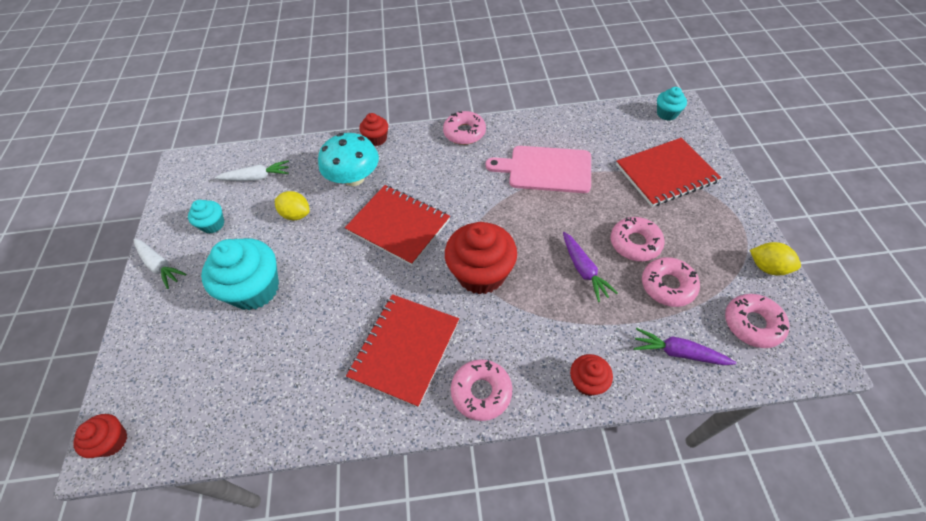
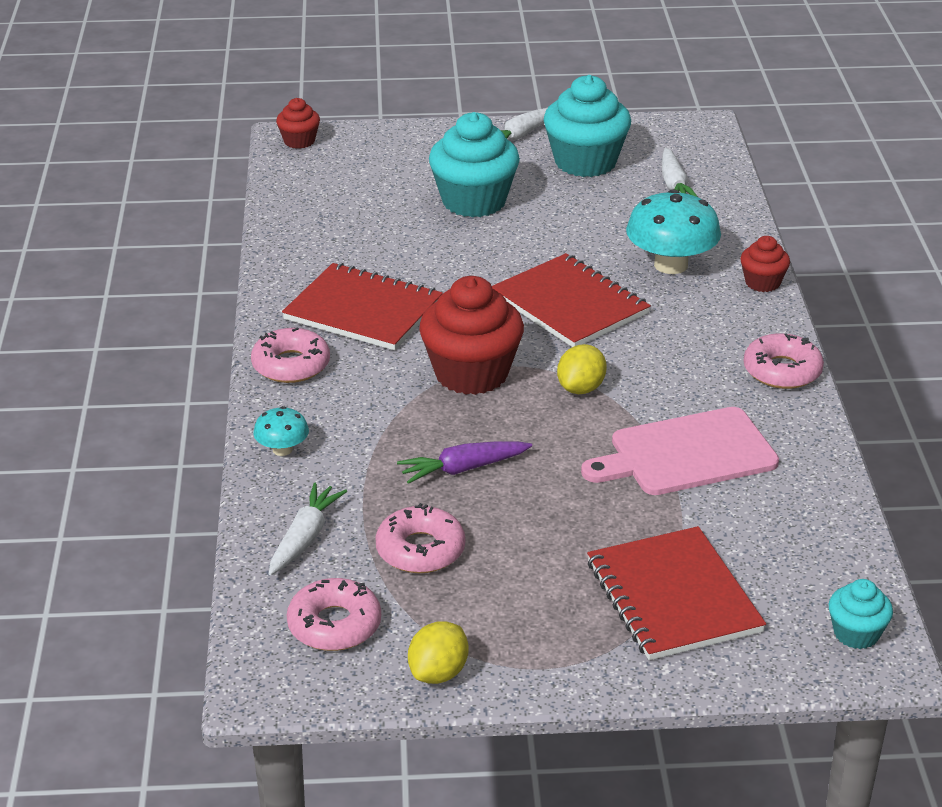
camera: 90 degrees right, 20 degrees down
turquoise cupcake [188,200,224,234] -> turquoise cupcake [544,75,631,177], size x1.95
yellow lemon [275,191,310,220] -> yellow lemon moved to [557,344,607,394]
red notebook [345,185,450,266] -> red notebook turned 75 degrees counterclockwise [492,253,651,347]
pink cutting board [486,146,591,193] -> pink cutting board turned 120 degrees counterclockwise [581,407,779,495]
red cupcake [570,354,613,396] -> turquoise mushroom [253,406,309,456]
pink donut [611,217,665,262] -> none
purple carrot [634,328,736,365] -> white carrot [269,483,347,576]

